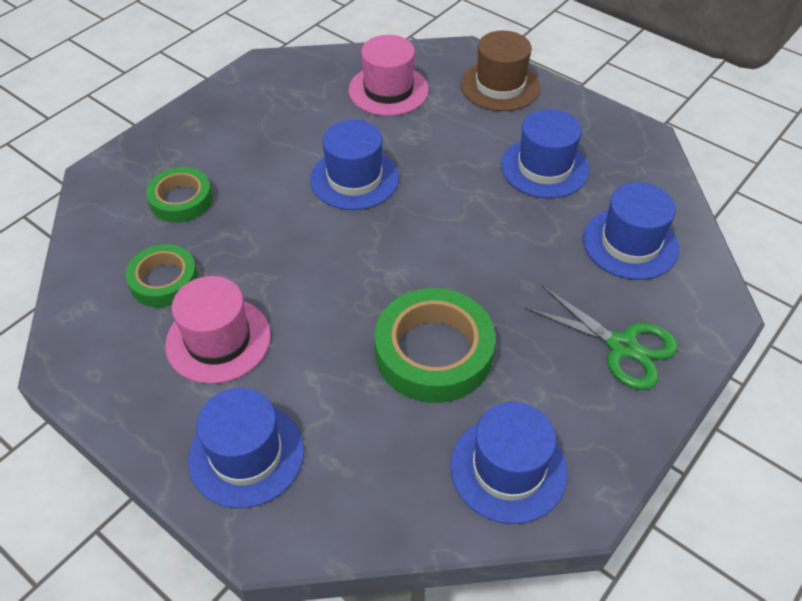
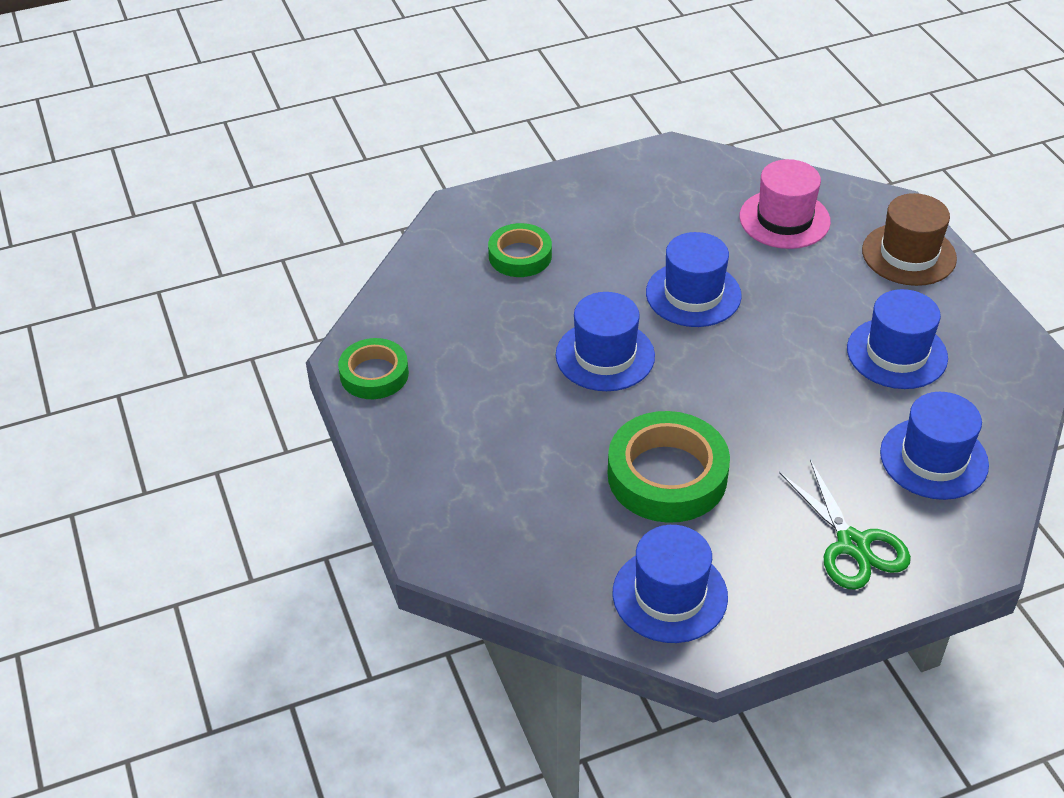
camera: 30 degrees right, 5 degrees down
green tape [126,244,198,307] -> green tape moved to [338,338,409,399]
pink hat [165,276,271,384] -> none
blue hat [188,388,304,508] -> blue hat moved to [556,292,655,391]

